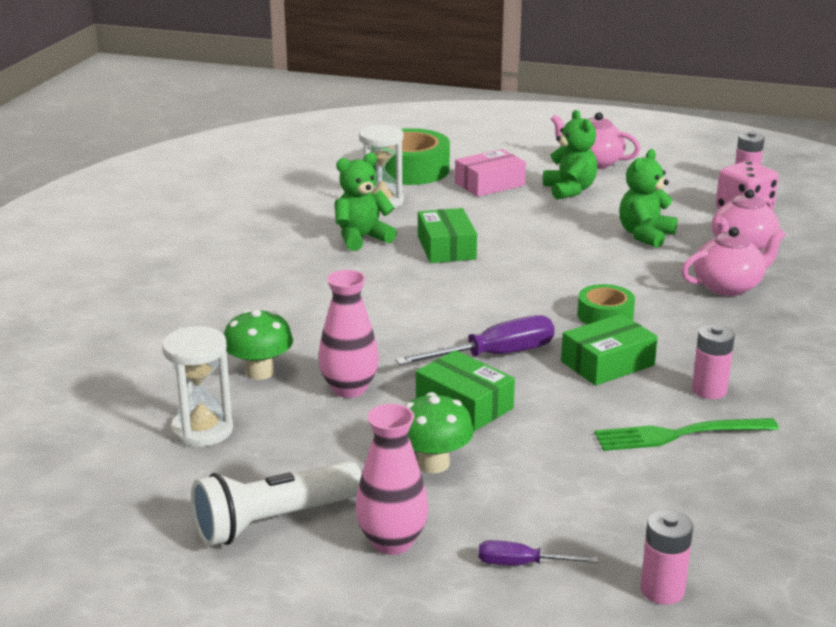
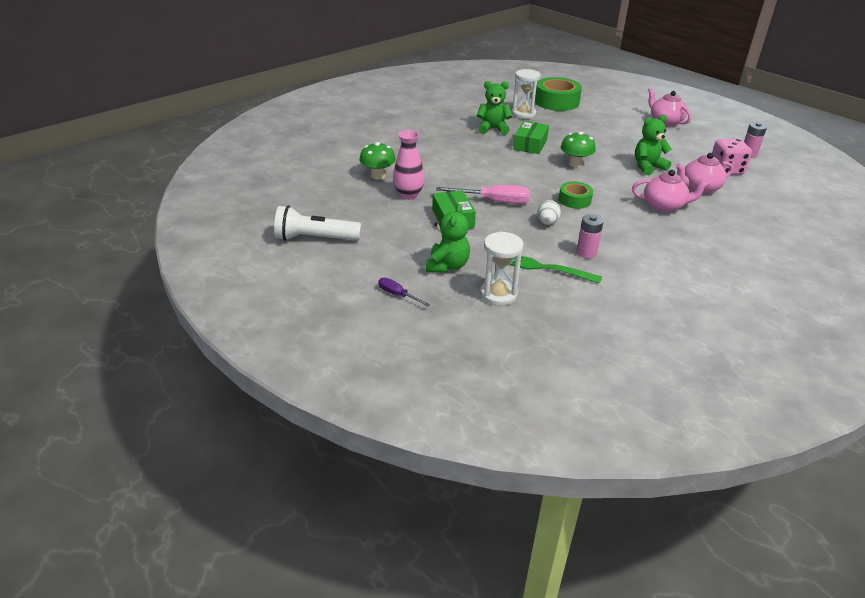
camera: 30 degrees right, 10 degrees up
white hourglass [162,326,233,447] -> white hourglass moved to [480,232,524,306]
pink vase [355,404,428,555] -> none
purple screwdriver [395,315,555,365] -> pink screwdriver [436,185,530,204]
green mushroom [404,392,474,473] -> green mushroom moved to [561,132,596,168]
pink box [455,149,526,197] -> none
green teddy bear [543,110,597,200] -> green teddy bear moved to [426,204,470,273]
green box [561,314,658,386] -> white egg [537,200,561,225]
pink battery [641,510,693,605] -> none

